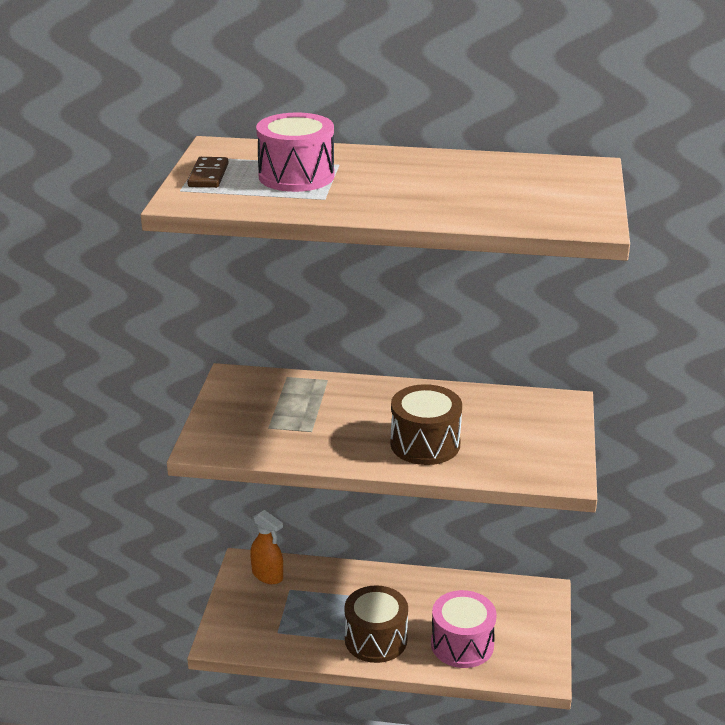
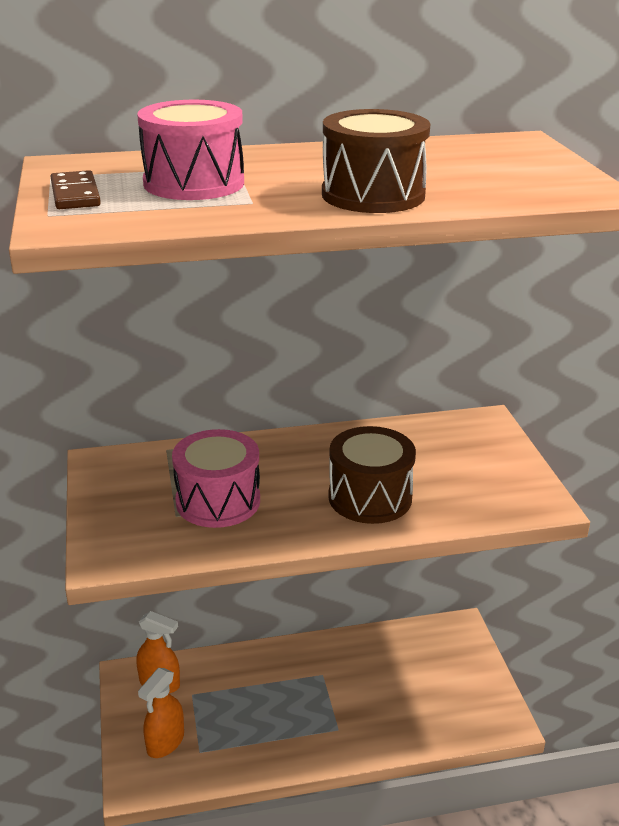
camera: 20 degrees left, 0 degrees up
brown drum [344,585,408,663] -> brown drum moved to [322,109,430,213]
pink drum [431,590,497,668] -> pink drum moved to [172,429,260,528]
none -> orange spray bottle [138,668,184,758]

